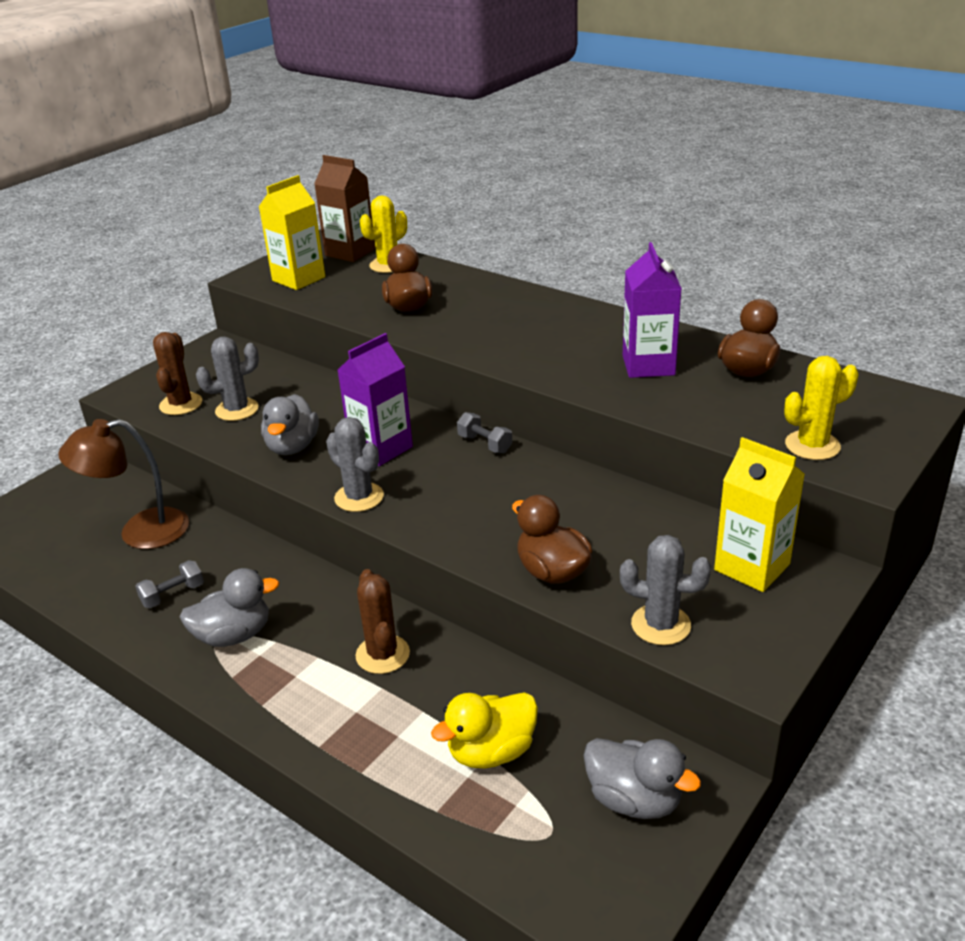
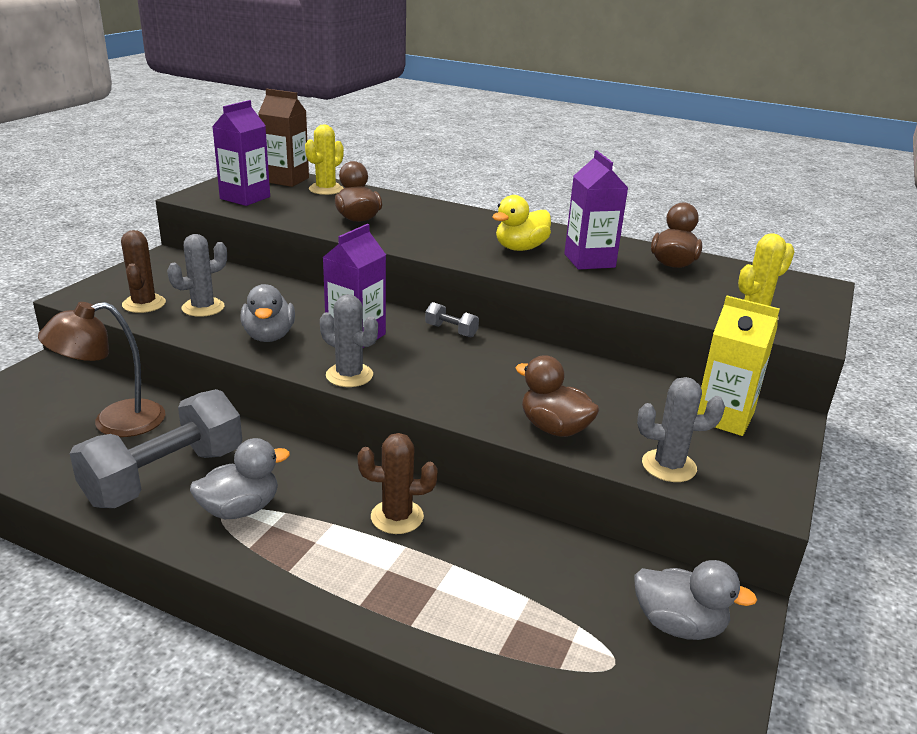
camera: 15 degrees left, 5 degrees down
grey dumbbell [135,560,204,608] -> grey dumbbell [70,389,242,508], size x2.45
yellow carton [259,175,325,290] -> purple carton [212,100,270,206]
brown cactus [355,569,410,674] -> brown cactus turned 60 degrees counterclockwise [358,433,438,534]
yellow duck [431,692,538,768] -> yellow duck moved to [492,195,551,251]

